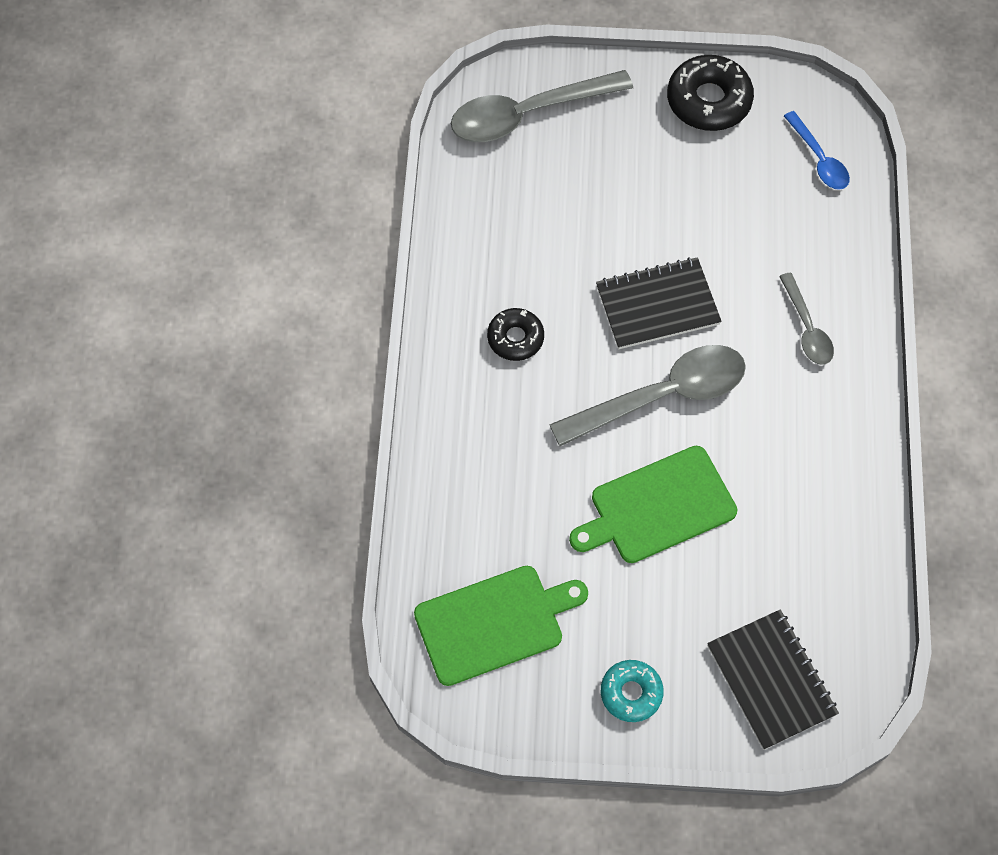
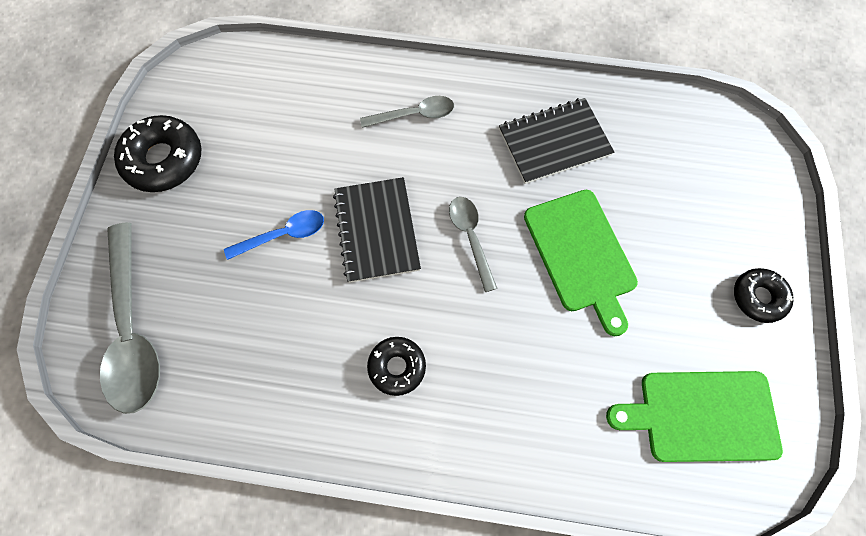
camera: 85 degrees left, 5 degrees up
green cutting board [414,566,588,686] -> green cutting board turned 75 degrees counterclockwise [606,371,783,462]
grey spoon [549,345,746,446] -> grey spoon [449,197,497,292], size x0.54
turquoise donut [601,660,664,722] -> black donut [734,268,794,323]
black notebook [707,609,839,750] -> black notebook moved to [499,98,614,184]
blue spoon [784,111,850,190] -> blue spoon moved to [224,210,324,260]

